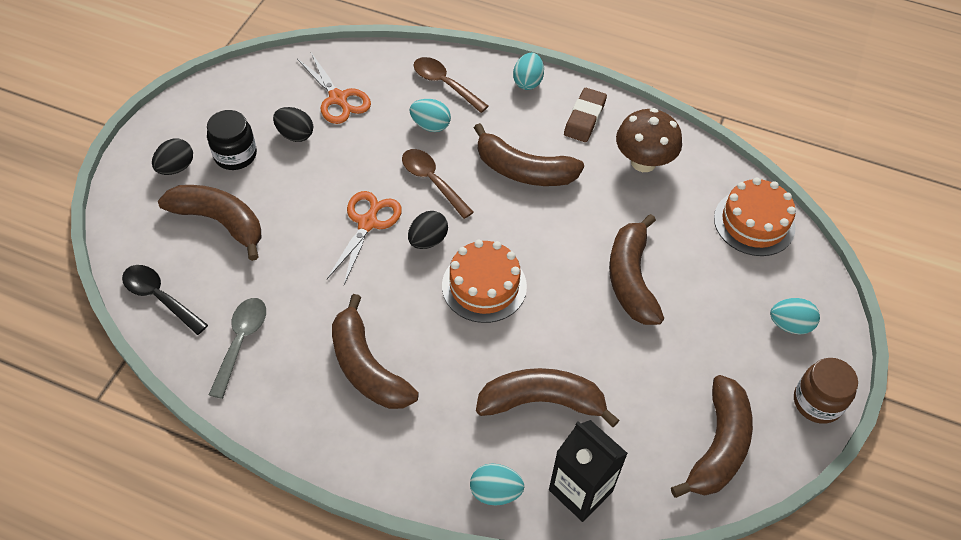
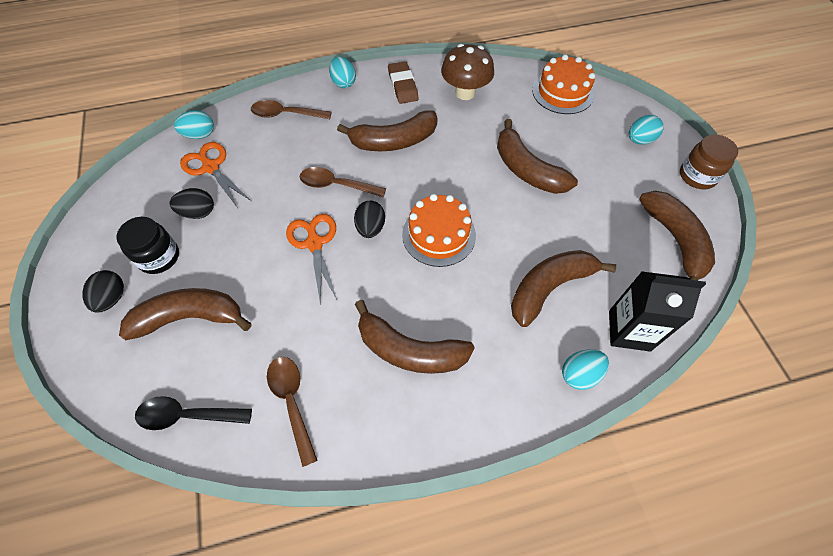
camera: 35 degrees left, 5 degrees up
grey spoon [209,298,266,399] -> brown spoon [267,357,318,467]
orange scissors [297,53,371,124] -> orange scissors turned 150 degrees counterclockwise [180,142,251,208]
turquoise egg [410,99,451,132] -> turquoise egg moved to [174,110,214,139]

